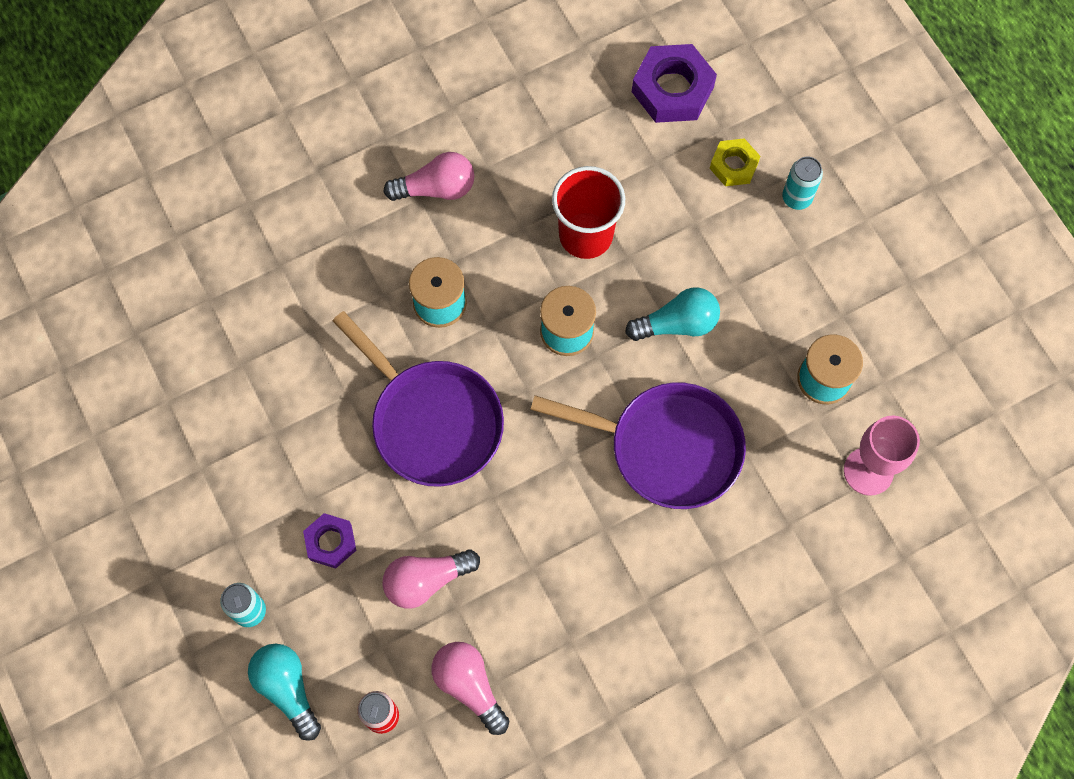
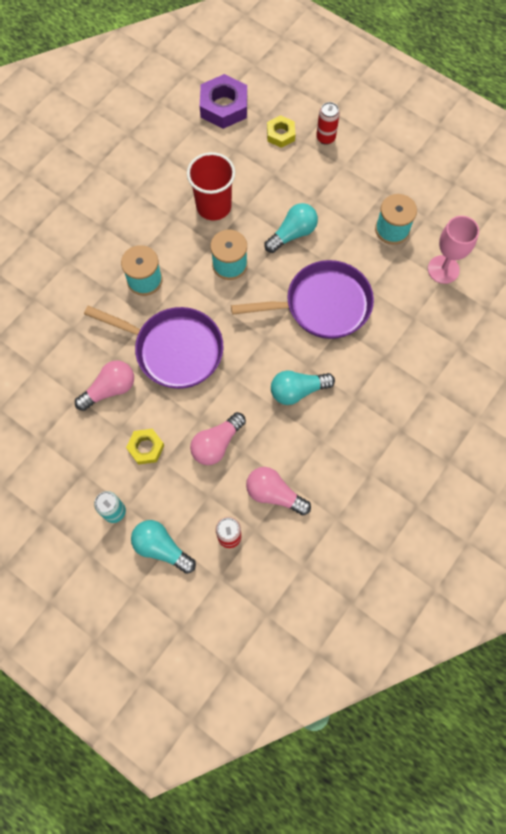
camera: 25 degrees left, 0 degrees up
purple nut [303,513,356,569] -> yellow nut [126,429,164,465]
pink light bulb [383,152,474,201] -> pink light bulb moved to [75,361,134,411]
turquoise can [782,157,823,210] -> red can [316,102,340,145]
none -> turquoise light bulb [271,370,335,405]

